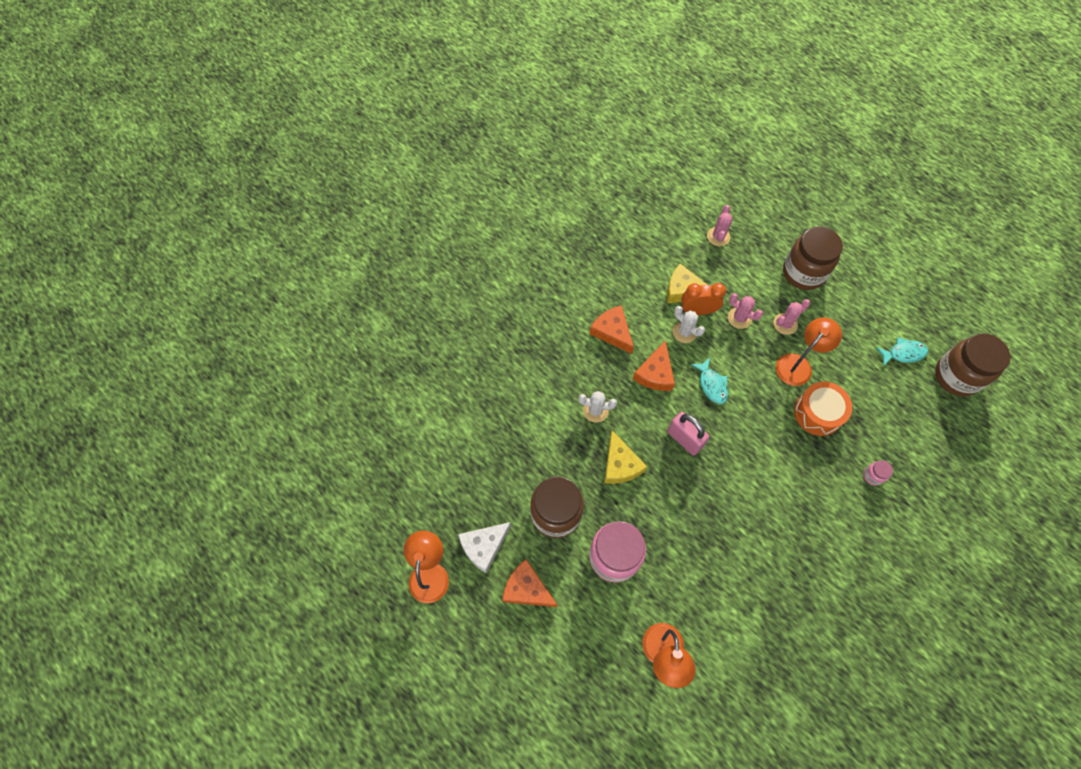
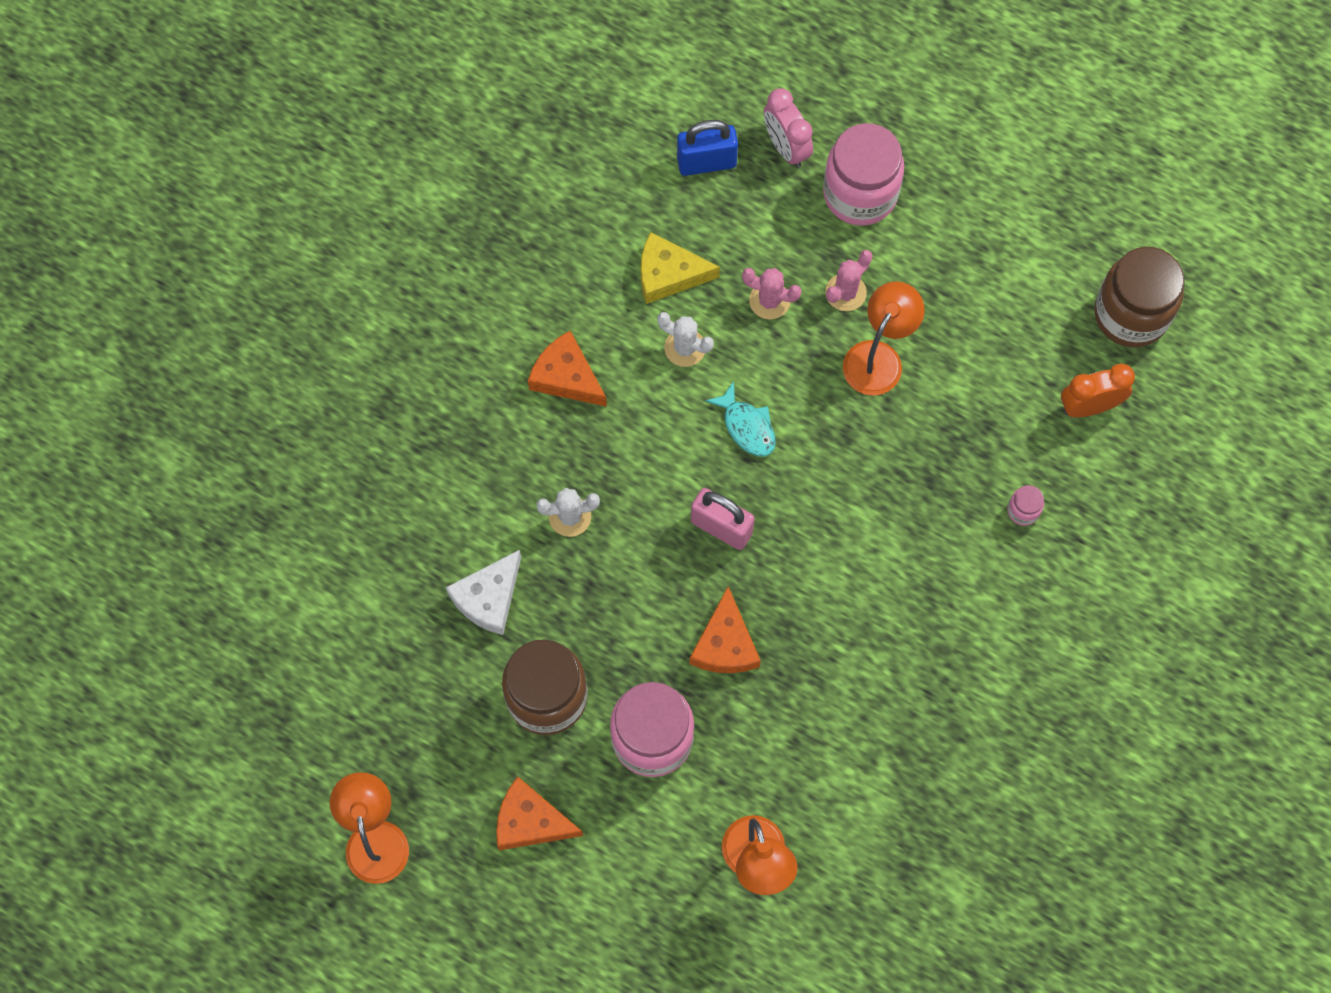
camera: 15 degrees left, 5 degrees up
white cheese [458,522,511,573] -> white cheese moved to [446,550,521,635]
yellow cheese [604,430,647,484] -> none
orange cheese [633,340,675,391] -> orange cheese moved to [690,586,761,673]
orange clock [681,283,726,315] -> orange clock moved to [1061,363,1135,417]
pink cactus [707,205,733,246] -> blue padlock [677,120,738,176]
brown jar [783,226,843,290] -> pink jar [823,123,904,226]
orange drum [794,381,852,436] -> none
turquoise fish [876,337,928,366] -> none
none -> pink clock [764,88,813,168]

